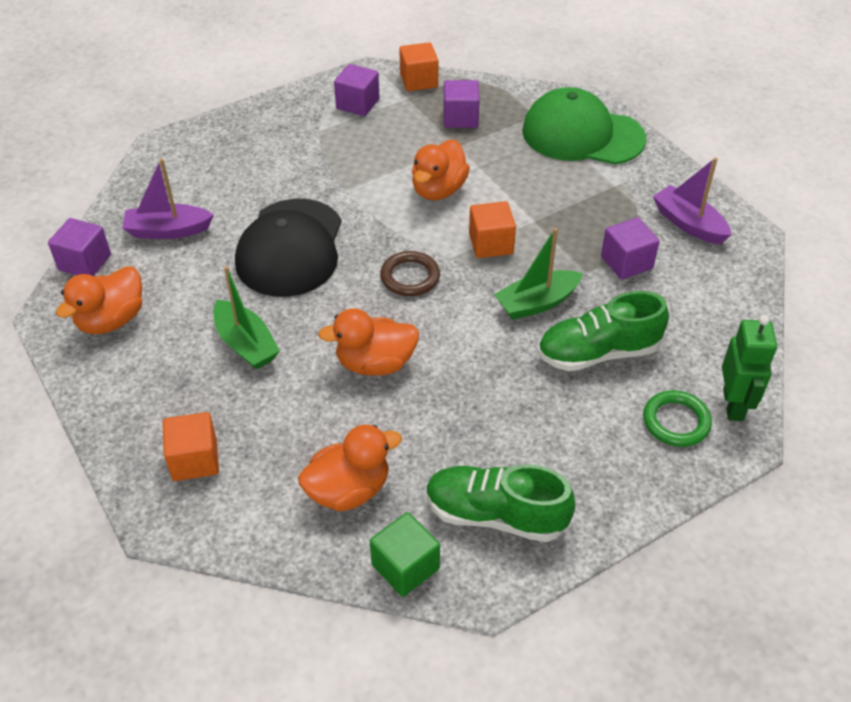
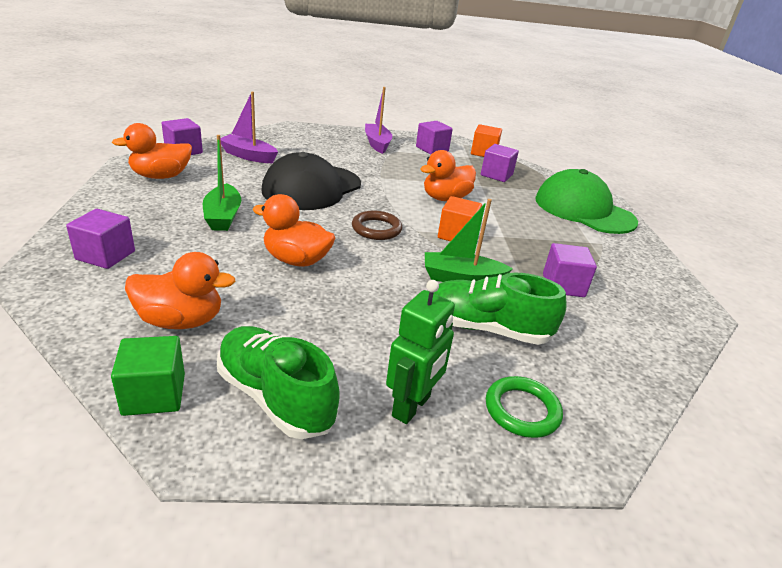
camera: 25 degrees right, 15 degrees down
orange cube [163,412,219,481] -> purple cube [66,209,135,269]
purple boat [653,157,731,244] -> purple boat moved to [365,87,392,154]
green robot [722,315,777,421] -> green robot moved to [386,280,455,424]

